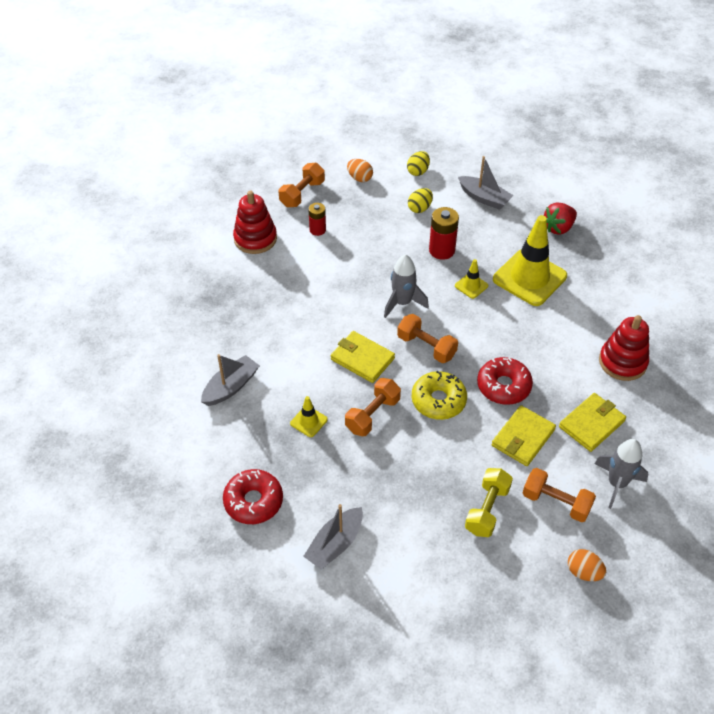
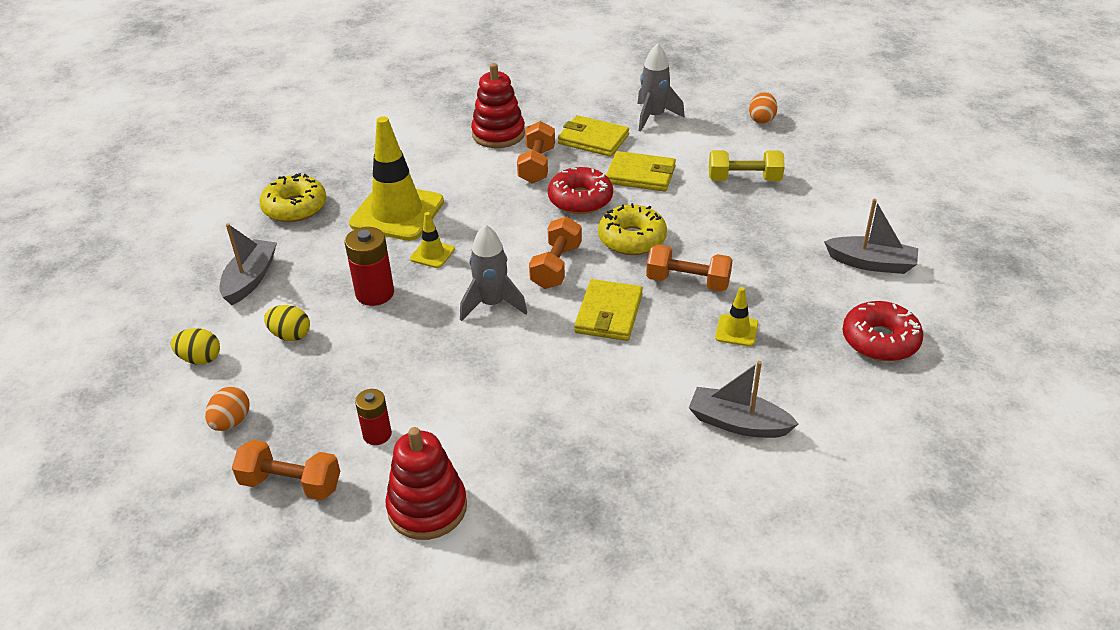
camera: 110 degrees left, 10 degrees down
orange dumbbell [523,468,596,522] -> orange dumbbell moved to [517,121,555,184]
red strawberry [544,202,577,235] -> yellow donut [259,173,327,222]

